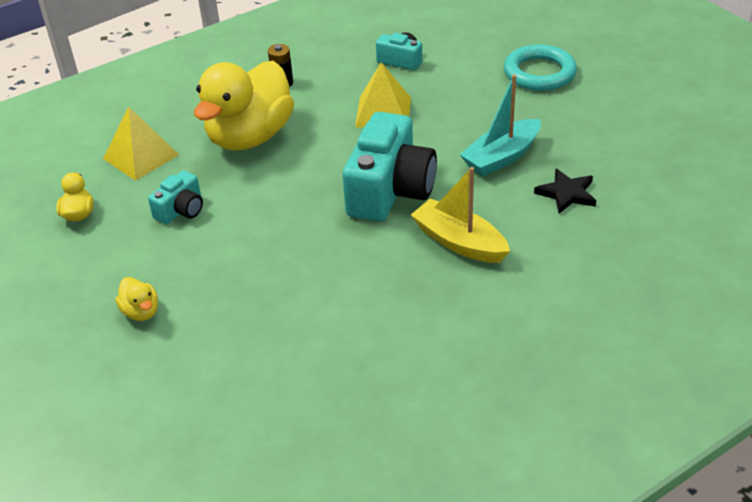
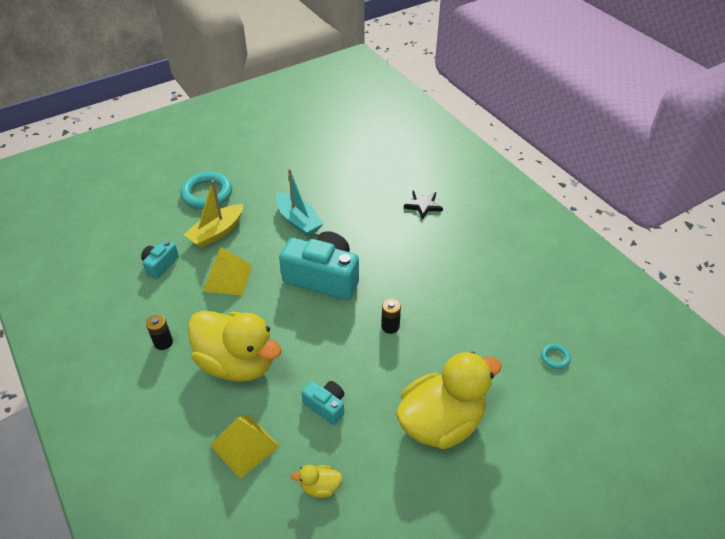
camera: 90 degrees left, 5 degrees up
yellow duck [115,277,158,321] -> yellow duck [396,352,502,449], size x2.49
yellow boat [411,167,510,263] -> yellow boat moved to [183,181,243,248]
black star [534,169,596,213] -> black star moved to [404,191,443,220]
none -> black battery [381,298,401,334]
none -> turquoise ring [541,344,571,369]

